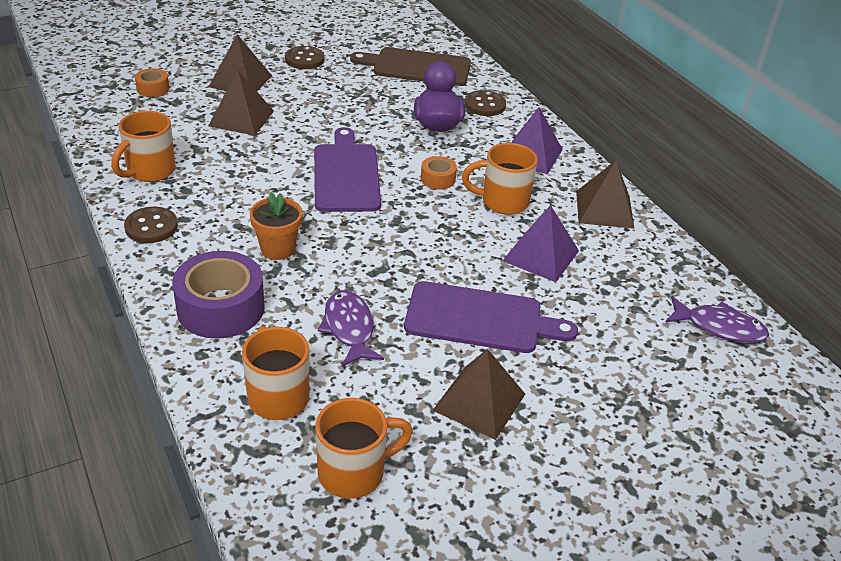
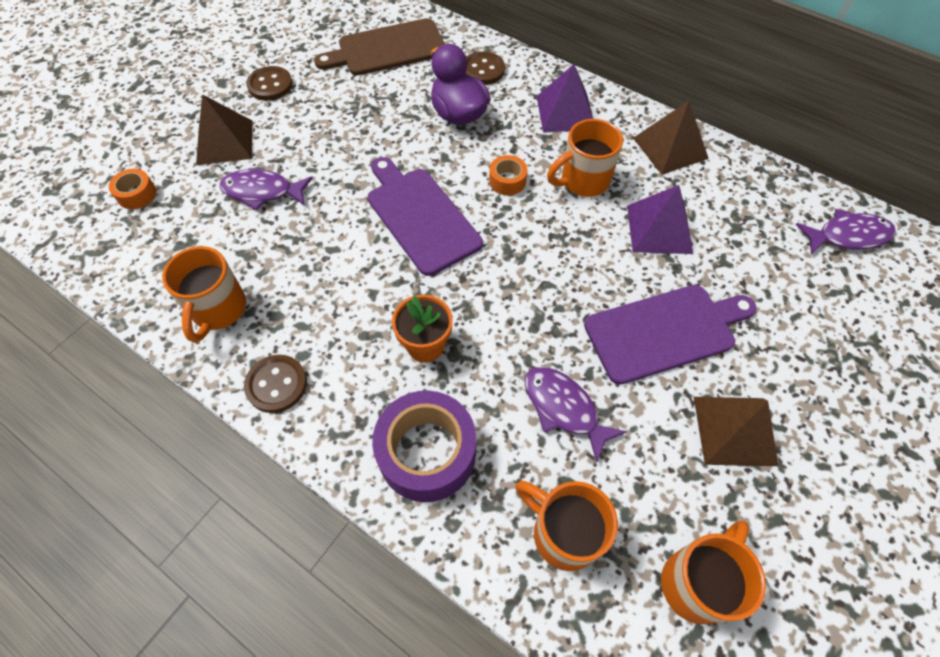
camera: 25 degrees left, 20 degrees up
brown pyramid [208,70,274,136] -> purple fish [220,169,313,211]

